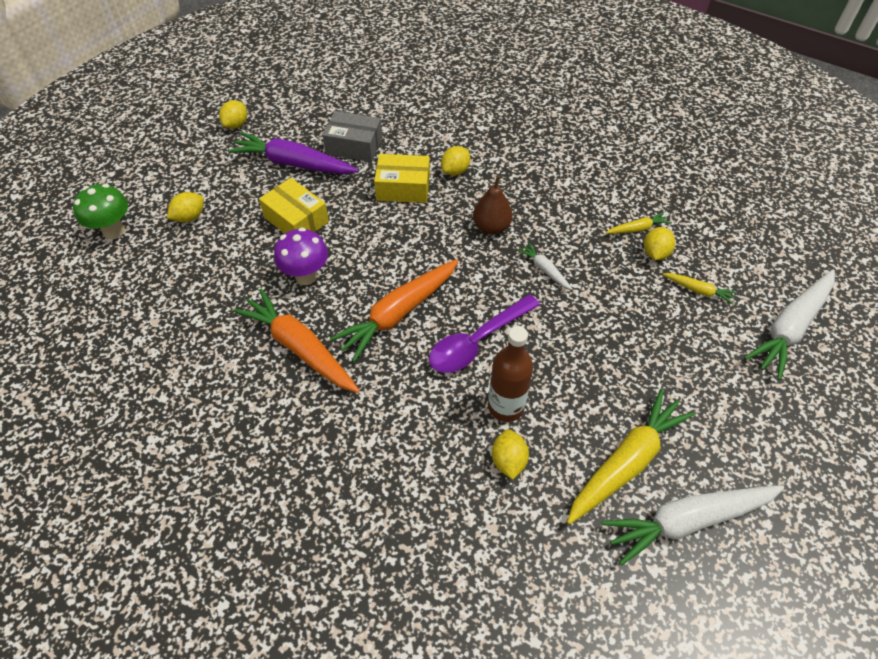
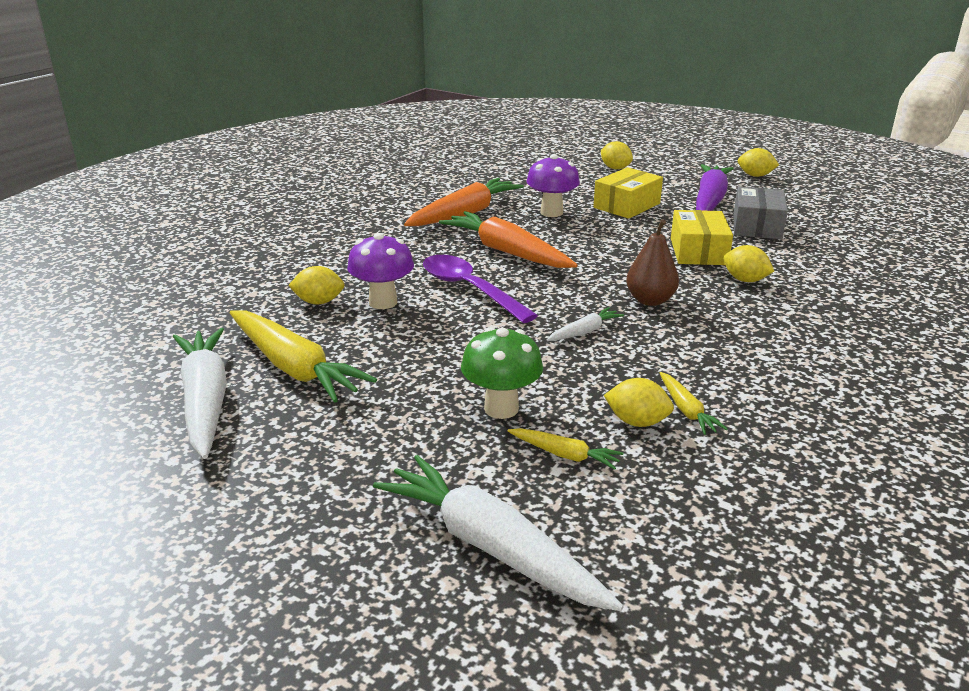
camera: 90 degrees right, 25 degrees down
green mushroom [73,184,128,239] -> green mushroom moved to [461,327,543,419]
brown bottle [488,326,533,422] -> purple mushroom [347,233,414,309]
yellow carrot [662,273,737,304] -> yellow carrot turned 90 degrees counterclockwise [508,428,623,470]

